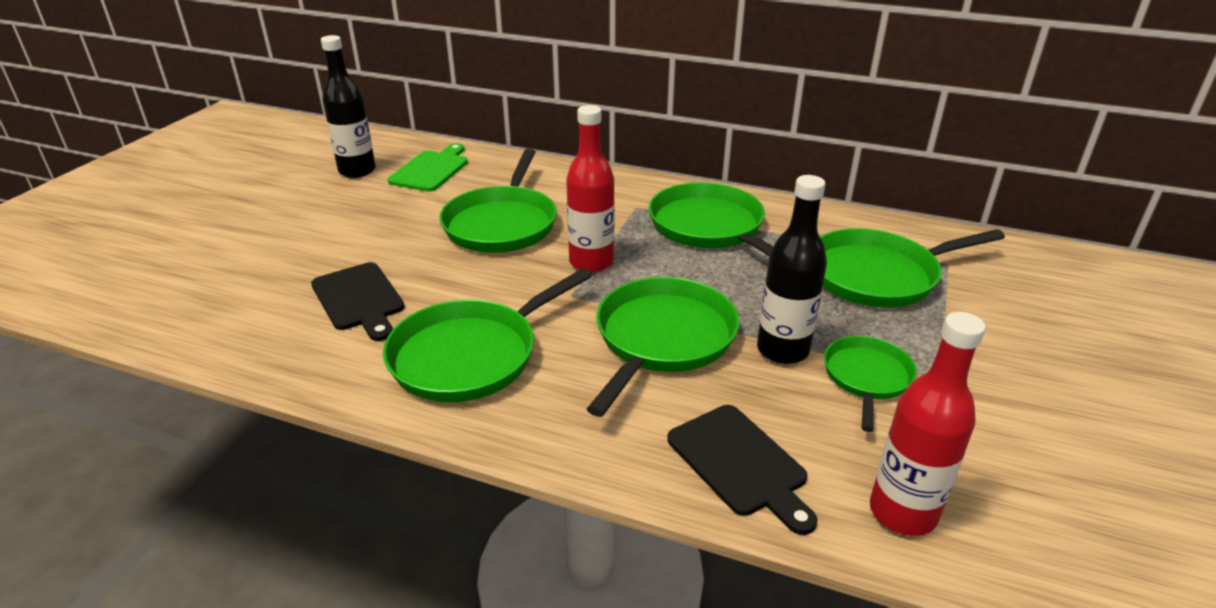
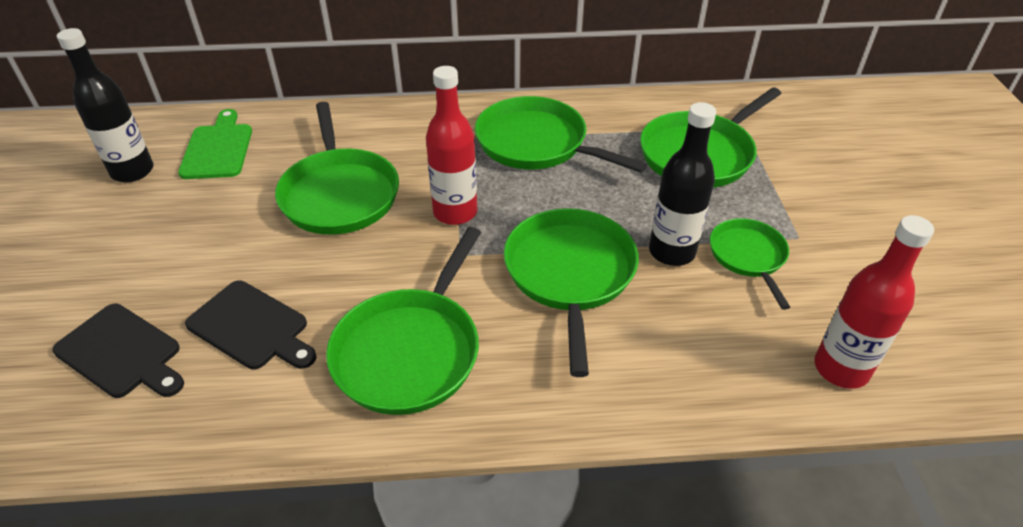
camera: 25 degrees left, 10 degrees up
black cutting board [667,405,818,535] -> black cutting board moved to [52,304,184,398]

